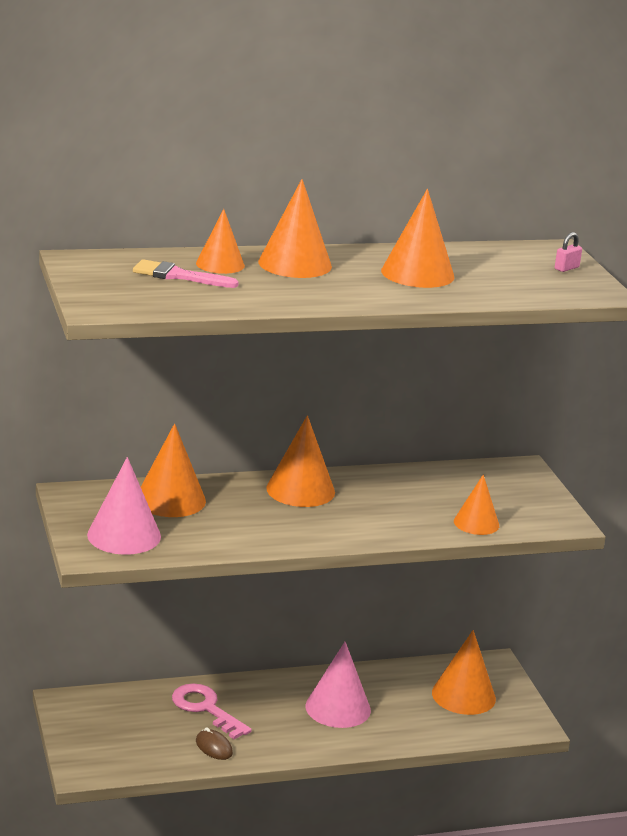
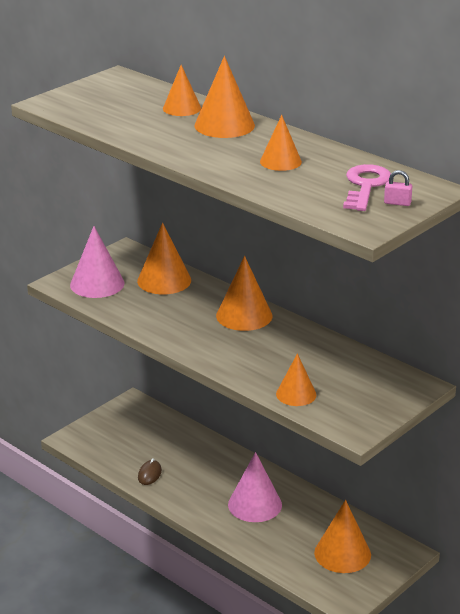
camera: 60 degrees right, 5 degrees up
pink brush [133,259,239,288] -> none
pink key [172,683,252,739] -> pink key moved to [343,164,391,211]
orange cone [381,189,454,288] -> orange cone [260,115,302,171], size x0.65

